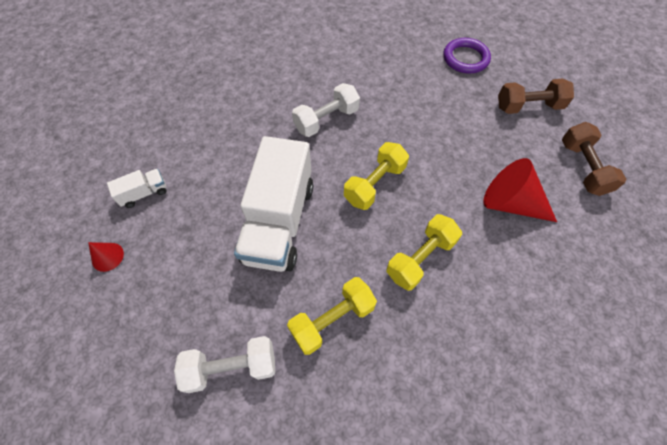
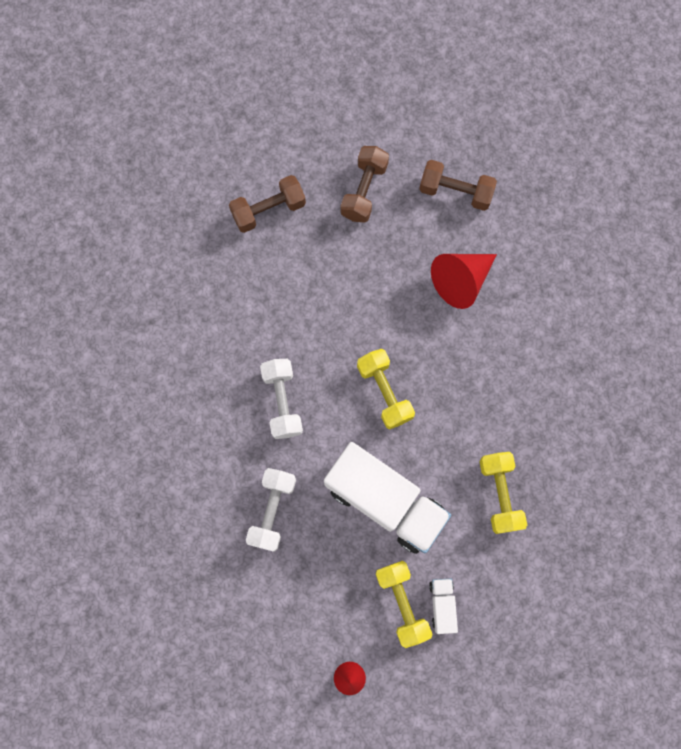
camera: 65 degrees left, 15 degrees up
white truck [107,169,167,208] -> white truck moved to [429,579,458,634]
white dumbbell [174,336,275,393] -> white dumbbell moved to [246,468,296,552]
yellow dumbbell [386,214,462,291] -> yellow dumbbell moved to [376,561,432,648]
purple ring [443,38,491,74] -> brown dumbbell [229,175,306,233]

